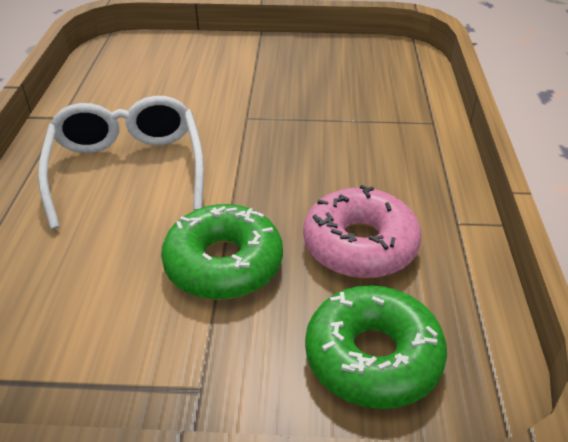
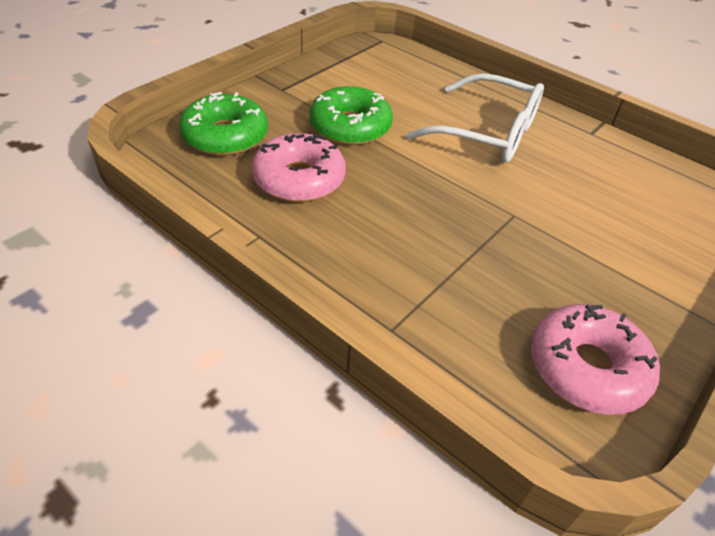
camera: 125 degrees right, 5 degrees up
none -> pink donut [531,304,660,415]

